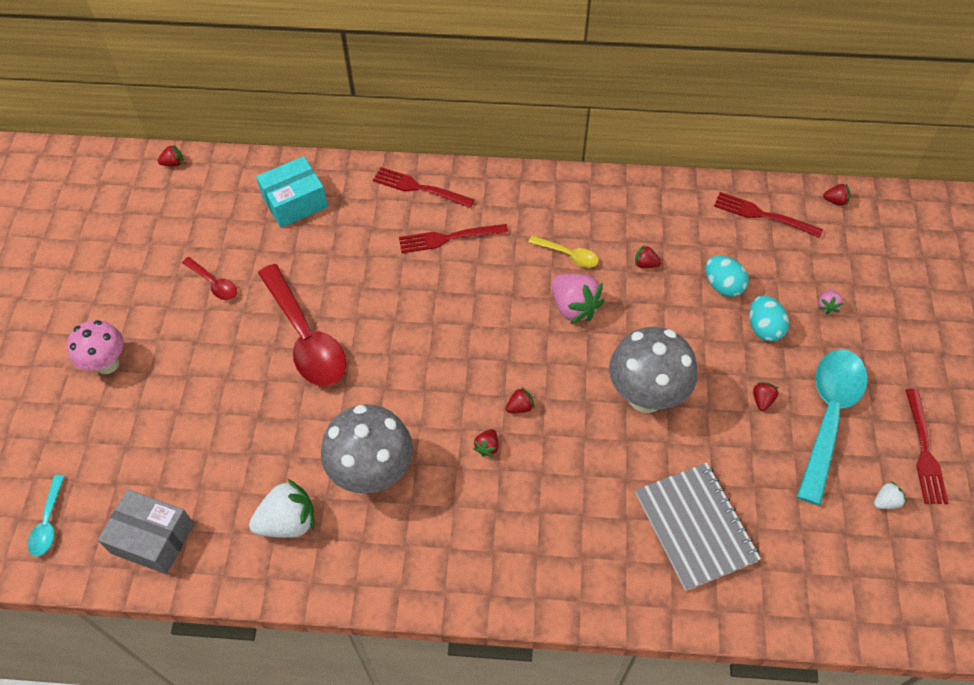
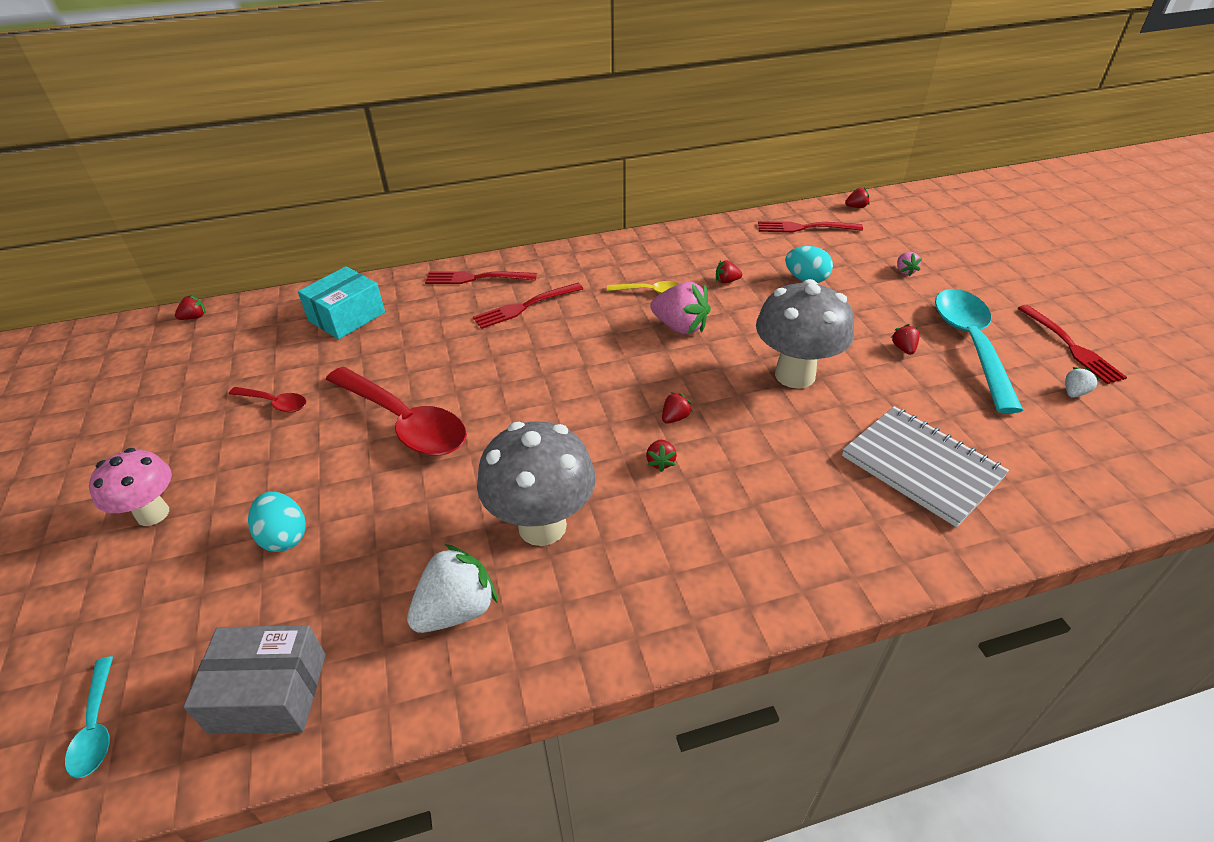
camera: 20 degrees left, 15 degrees down
turquoise egg [750,295,789,341] -> turquoise egg moved to [248,492,306,552]

